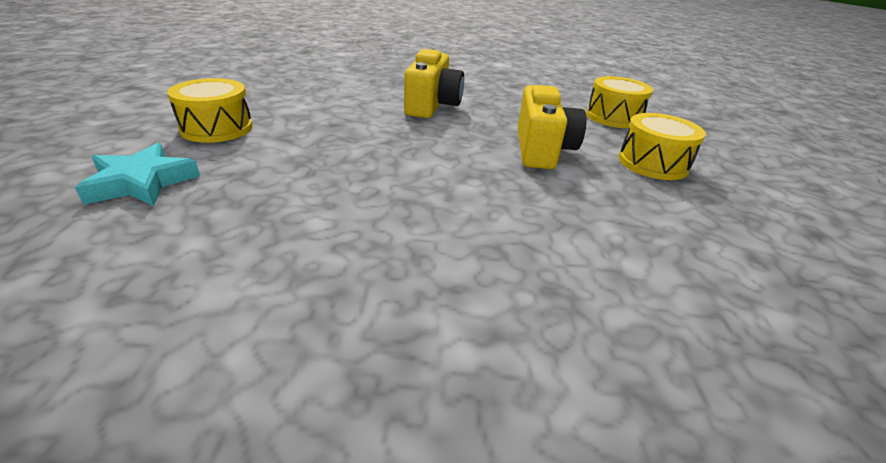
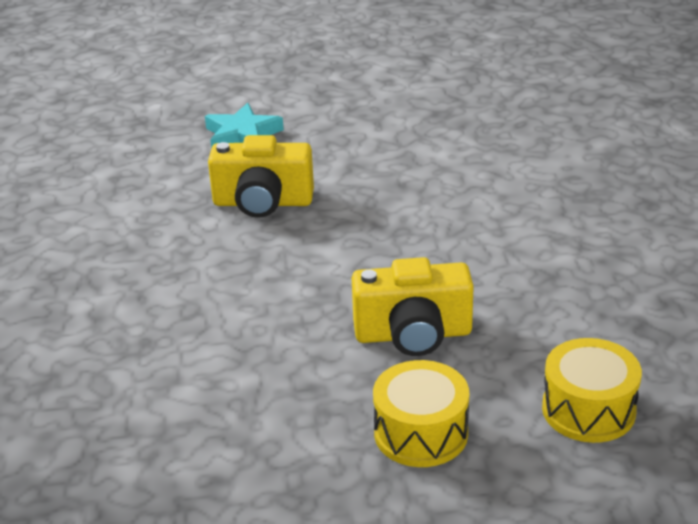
camera: 85 degrees right, 0 degrees up
yellow drum [167,78,253,143] -> none
yellow camera [404,49,464,118] -> yellow camera moved to [208,135,314,218]

